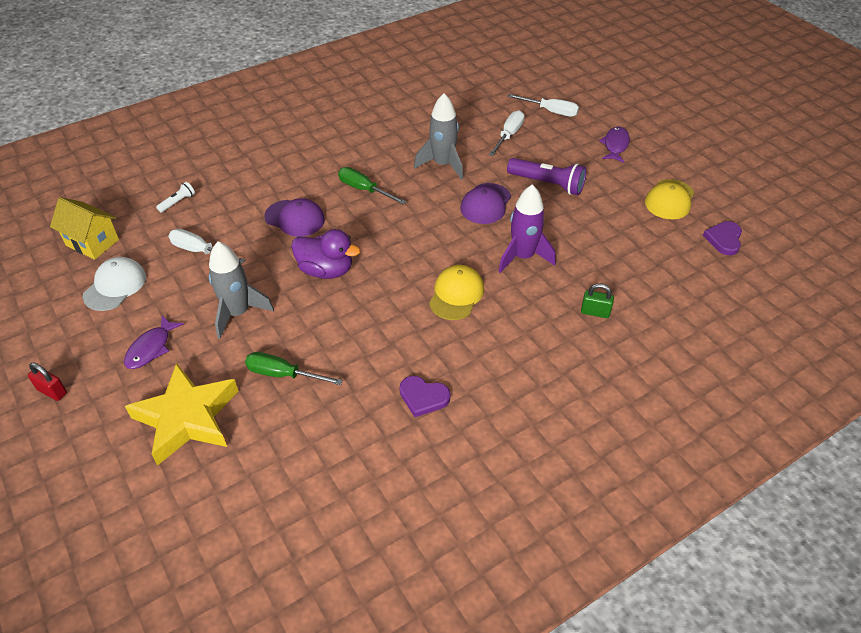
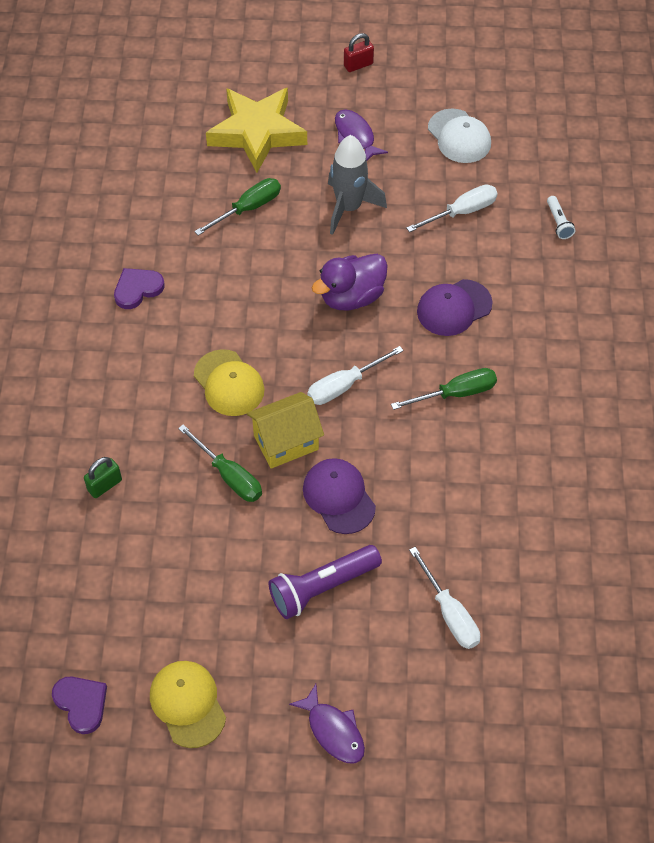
camera: 125 degrees right, 10 degrees up
yellow house [50,197,119,260] -> yellow house moved to [247,392,324,469]
grey rocket [414,93,463,180] -> none
purple rocket [498,184,556,273] -> green screwdriver [178,424,262,502]
white screwdriver [507,94,579,117] -> white screwdriver moved to [307,346,404,405]

